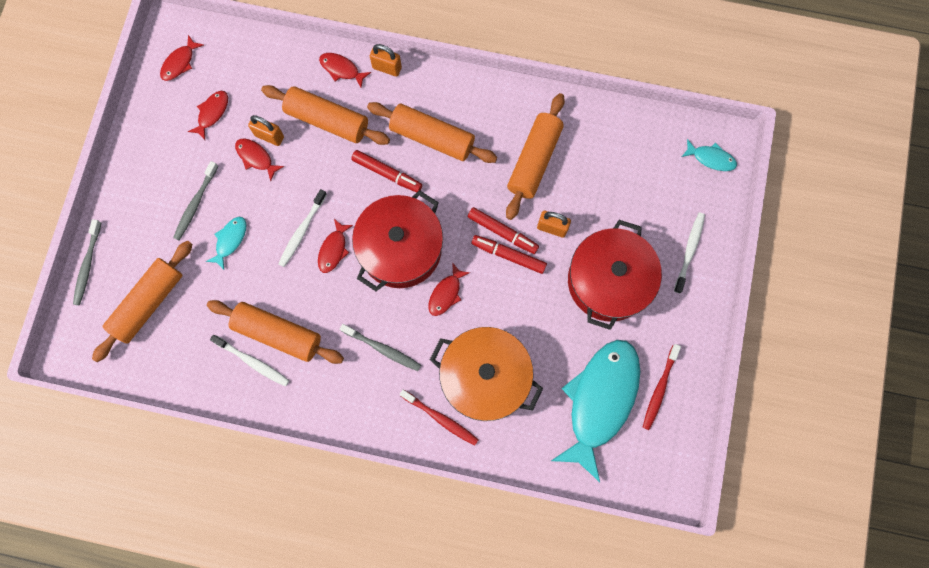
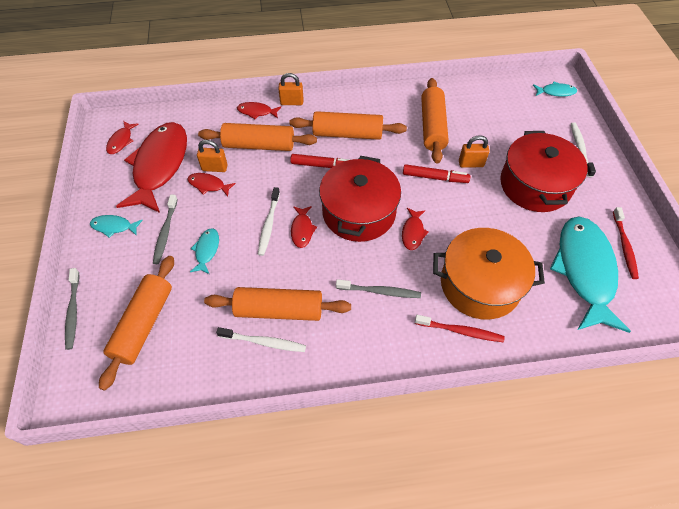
camera: 20 degrees left, 20 degrees down
red fish [188,91,228,140] -> red fish [116,122,187,213], size x2.39
red marker [471,235,547,274] -> none
none -> turquoise fish [90,215,143,238]

